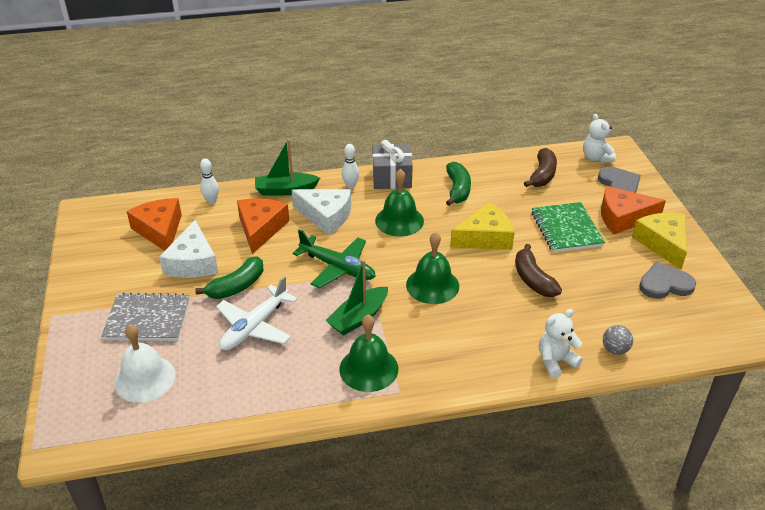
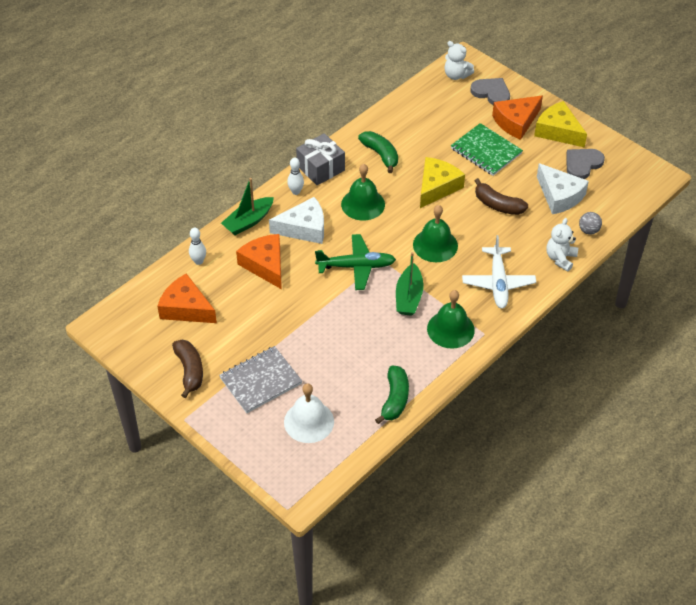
camera: 35 degrees left, 10 degrees up
white cheese [159,220,218,278] -> white cheese moved to [537,163,589,214]
green banana [195,256,263,299] -> green banana moved to [375,365,409,424]
white plane [216,276,298,350] -> white plane moved to [462,235,536,308]
brown banana [524,148,557,187] -> brown banana moved to [172,340,203,398]

